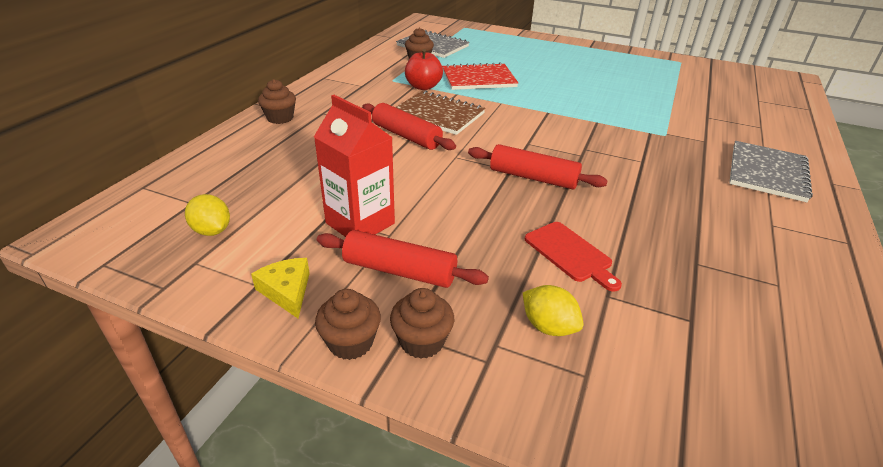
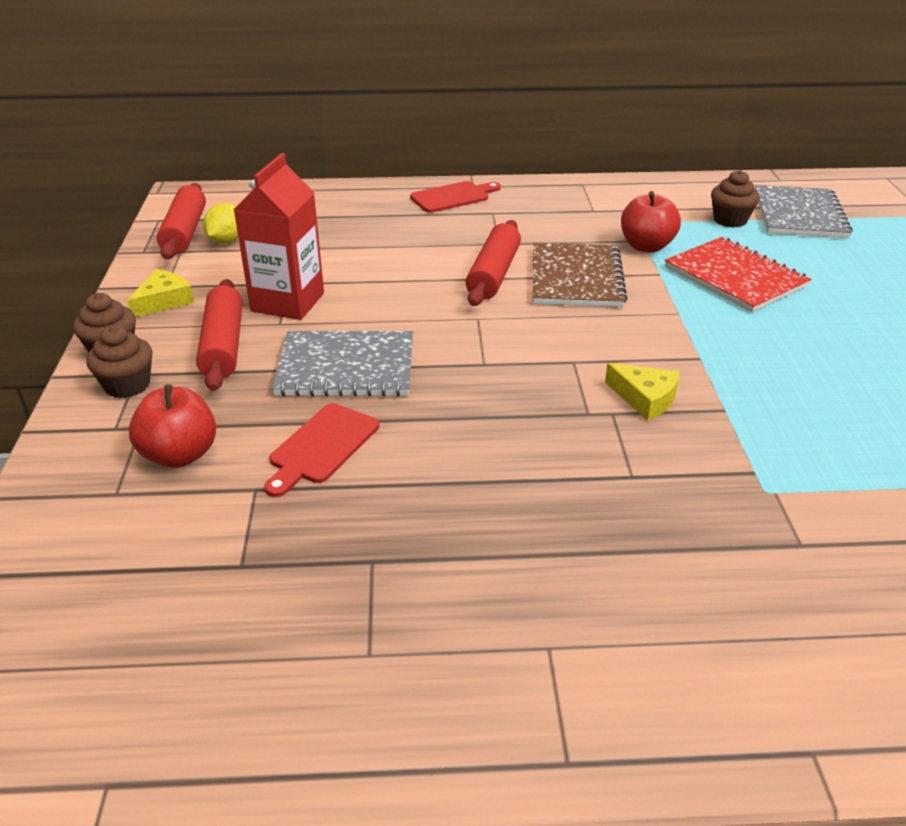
camera: 65 degrees right, 0 degrees up
brown cupcake [258,79,296,124] -> red cutting board [410,181,501,213]
red rolling pin [468,144,608,189] -> red rolling pin moved to [157,183,206,259]
yellow lemon [523,285,583,336] -> red apple [129,384,216,468]
grey notebook [729,141,813,202] -> grey notebook moved to [272,331,413,396]
none -> yellow cheese [605,363,680,421]

